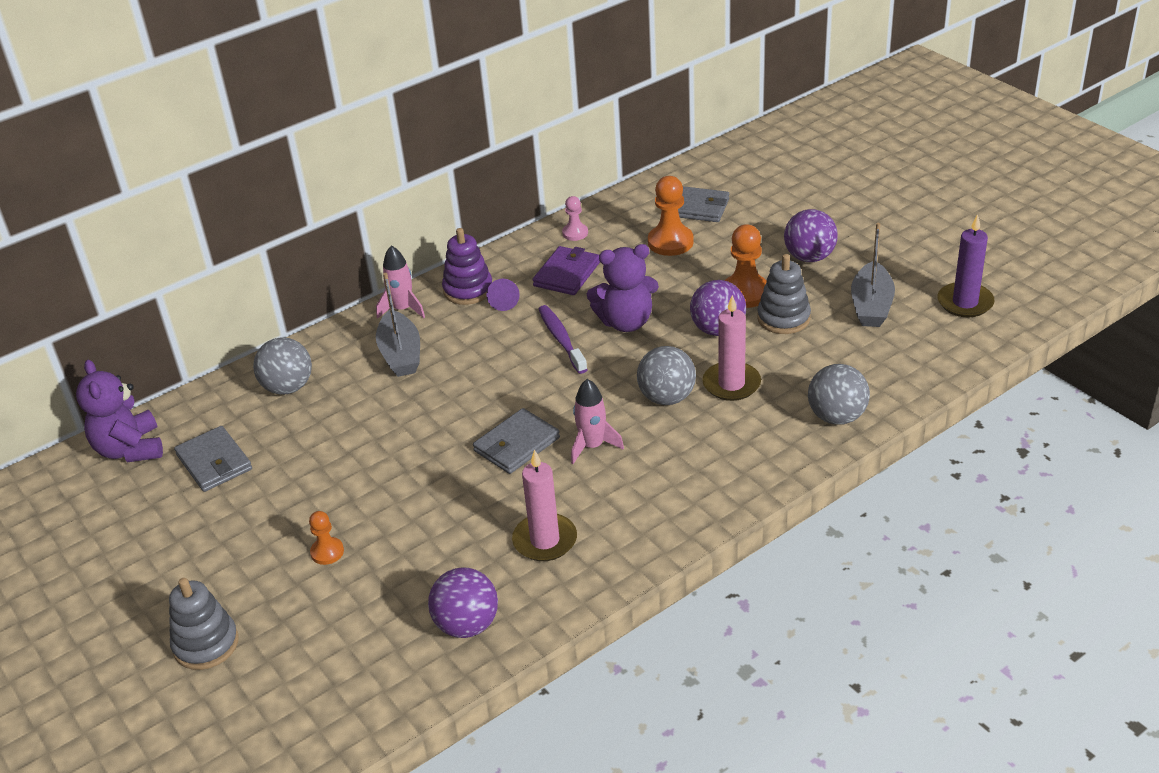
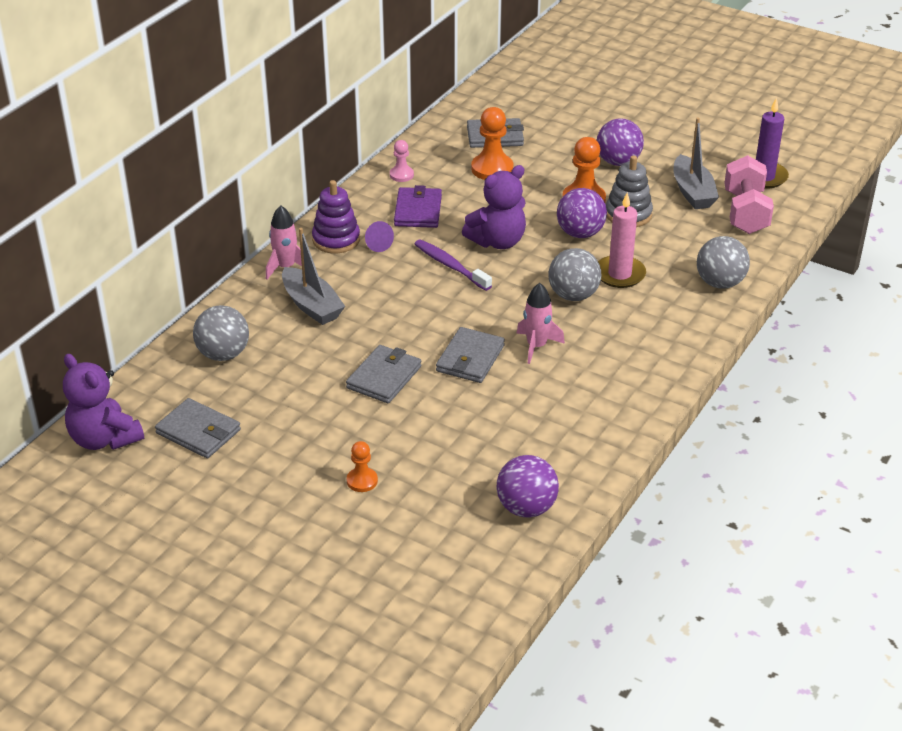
camera: 25 degrees left, 0 degrees up
grey stacking toy [169,578,239,670] -> none
pink candle [512,449,577,561] -> none
none -> grey wallet [346,345,421,403]
none -> pink dumbbell [724,155,774,234]

